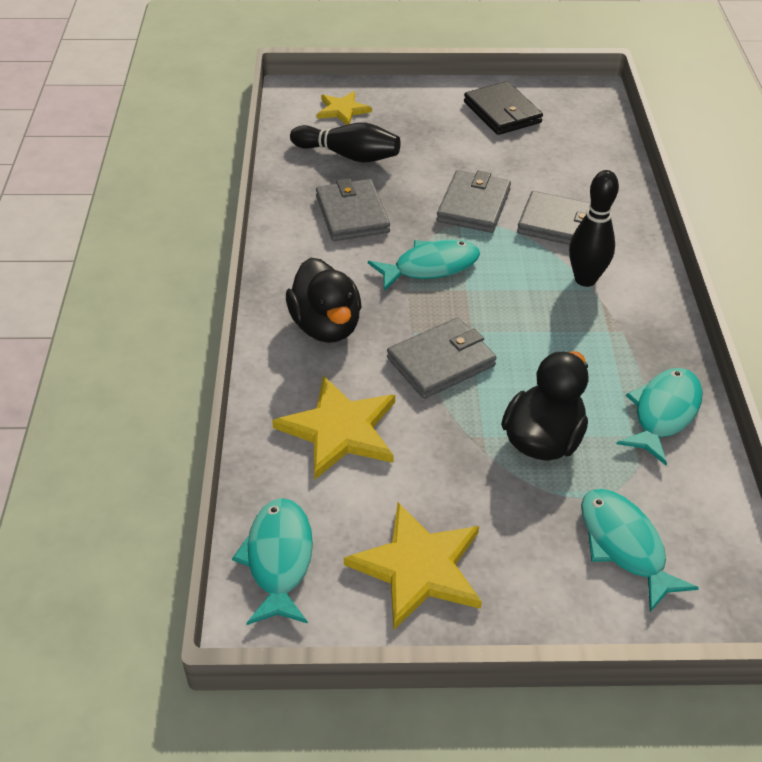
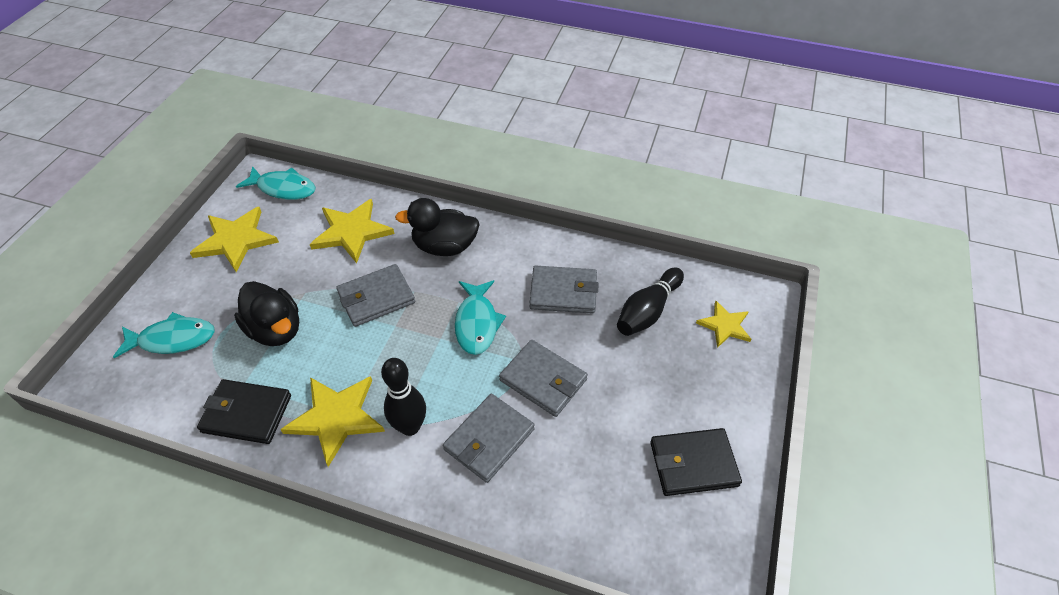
camera: 110 degrees right, 5 degrees up
grey wallet [387,318,497,399] -> grey wallet turned 75 degrees clockwise [336,264,415,327]
turquoise fish [617,368,703,465] -> black wallet [197,379,291,444]
none -> yellow star [280,376,385,467]

